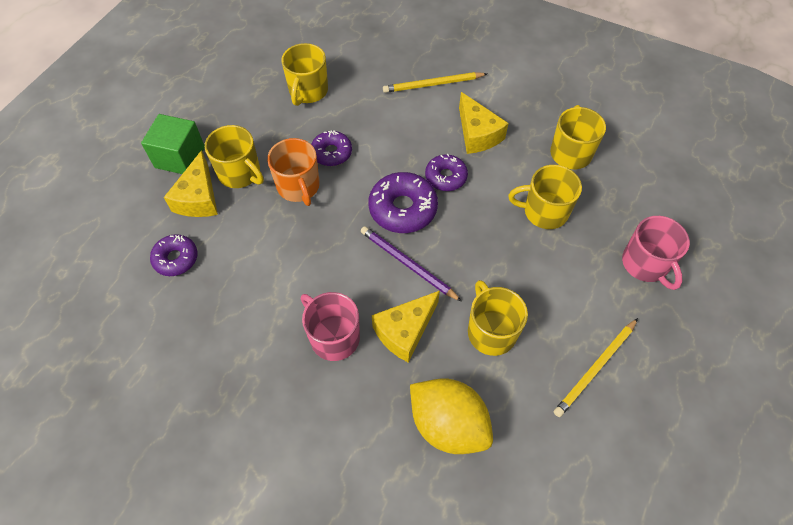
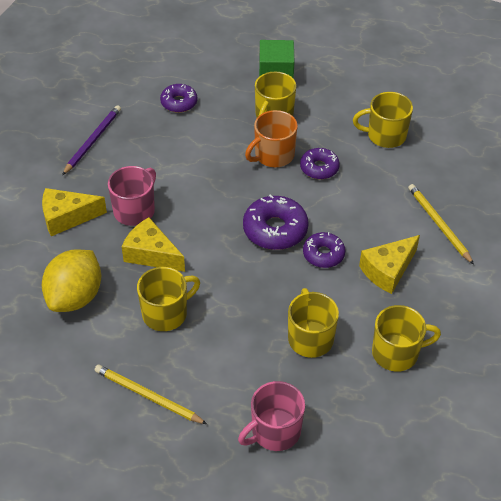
camera: 75 degrees right, 10 degrees down
yellow cheese [164,150,218,217] -> yellow cheese moved to [42,188,107,236]
purple pencil [361,226,461,301] -> purple pencil moved to [62,105,121,175]

